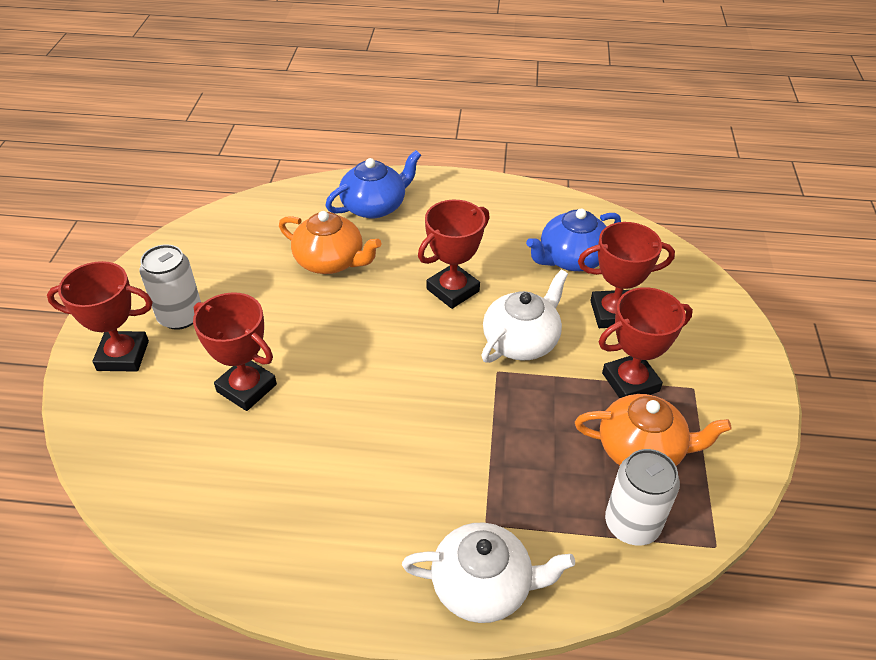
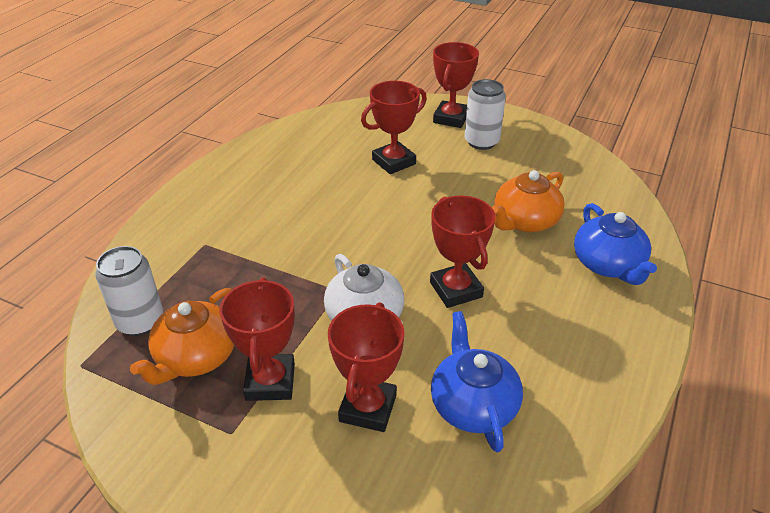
camera: 110 degrees right, 5 degrees down
white teapot [402,522,575,623] -> none

